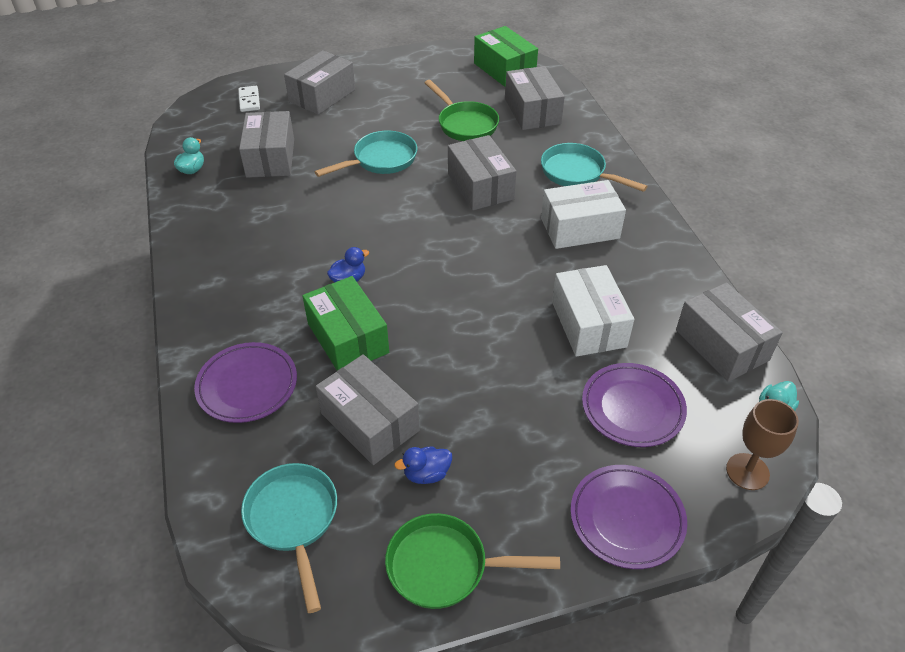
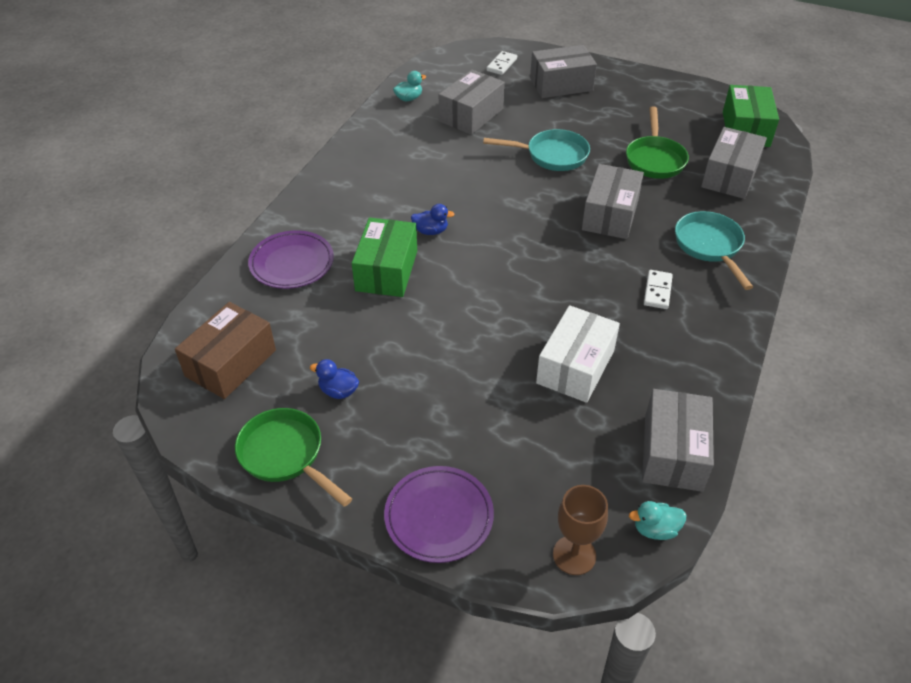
camera: 40 degrees right, 0 degrees up
turquoise pan [241,463,337,613] -> brown box [175,302,276,399]
grey box [316,354,420,465] -> none
white box [541,180,626,249] -> white domino [644,270,673,309]
purple plate [582,363,687,447] -> none

